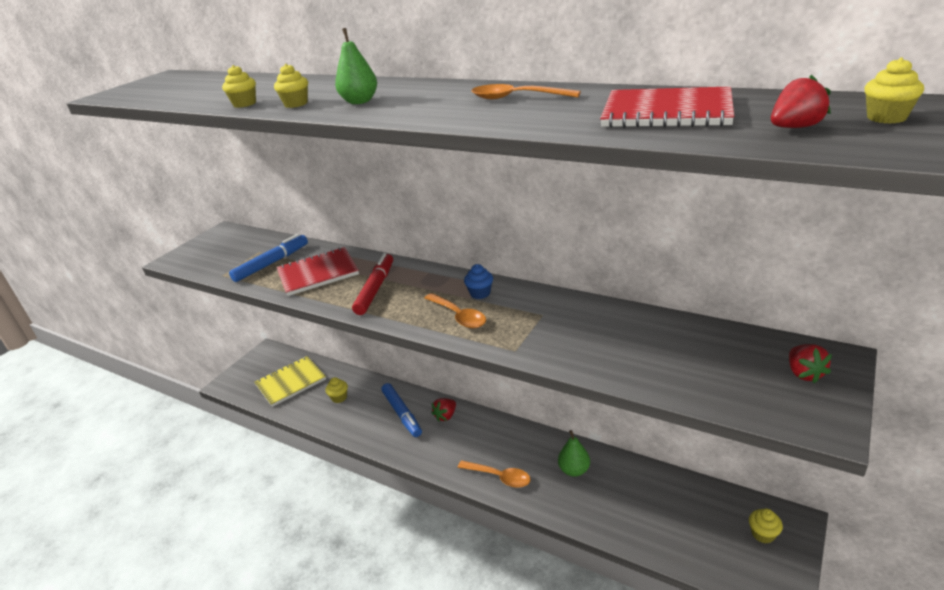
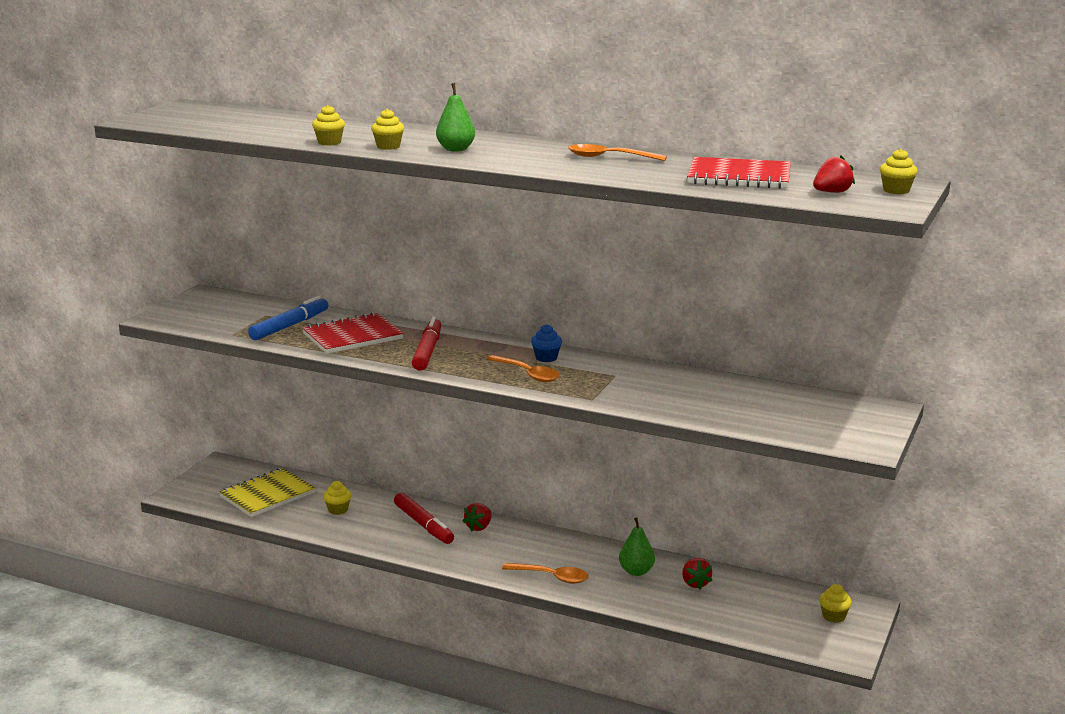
camera: 10 degrees left, 10 degrees down
blue marker [381,383,422,437] -> red marker [394,493,454,544]
red strawberry [789,344,832,383] -> red strawberry moved to [682,558,712,589]

